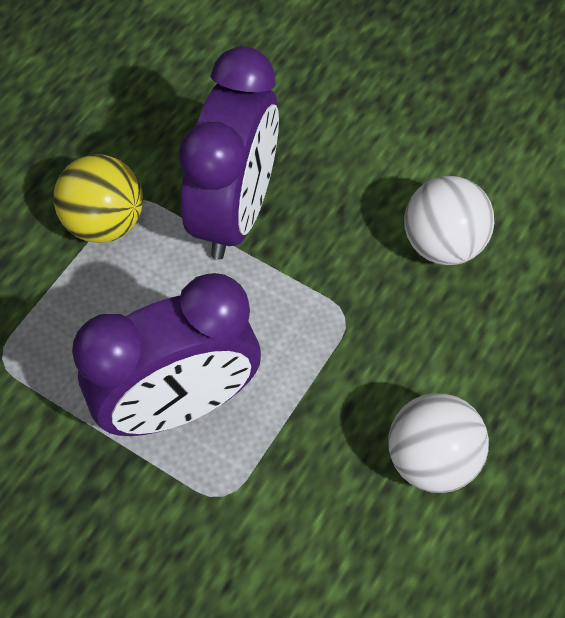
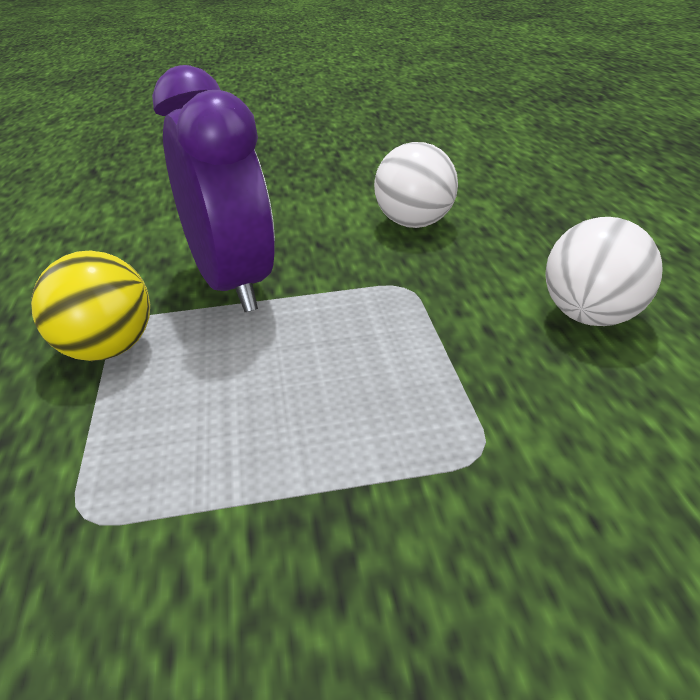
camera: 40 degrees left, 25 degrees down
purple clock [72,273,261,436] -> none

